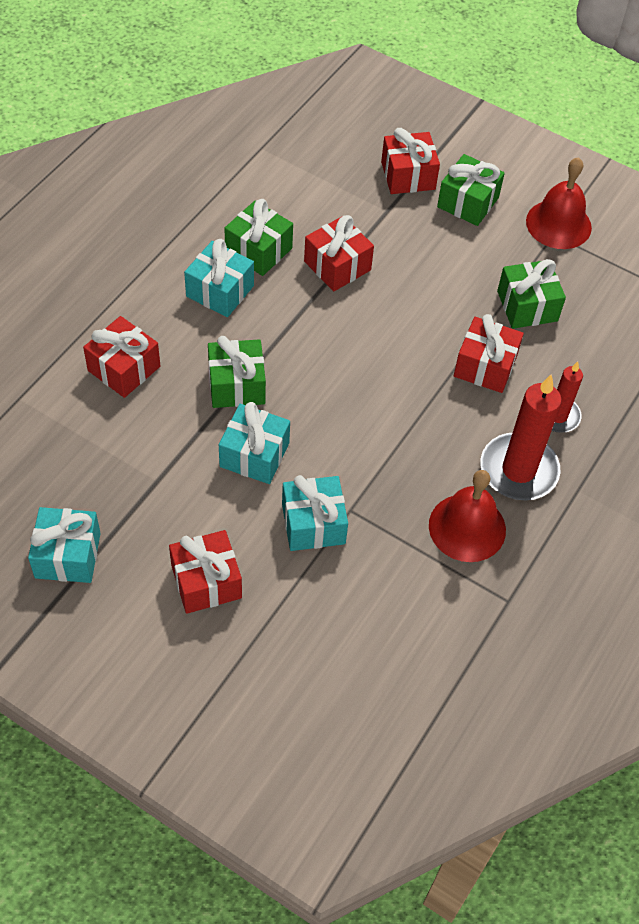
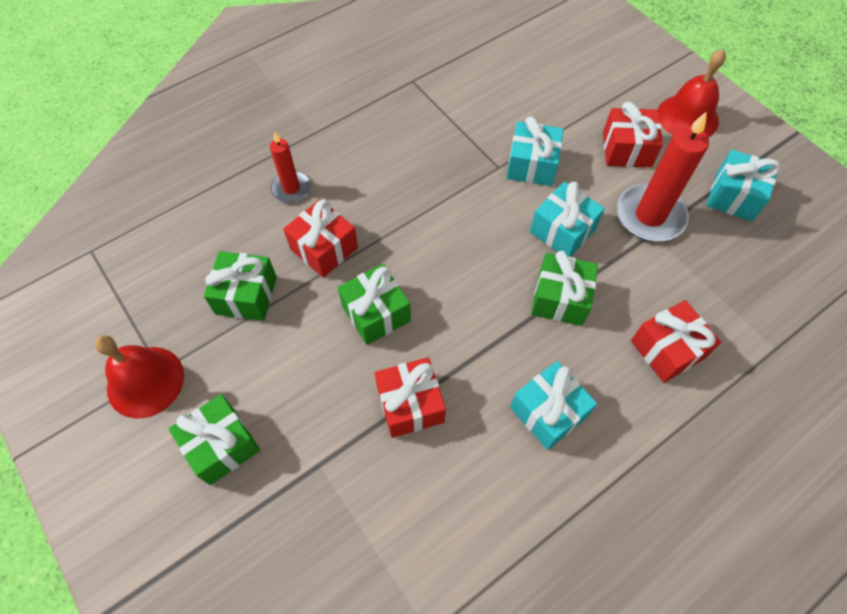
camera: 155 degrees left, 5 degrees up
green gift [224,199,293,276] -> green gift moved to [338,264,411,345]
red gift [381,128,440,194] -> none
red bell [429,470,506,562] -> red bell moved to [658,49,726,137]
red candle [481,374,562,500] -> red candle moved to [617,111,709,241]

